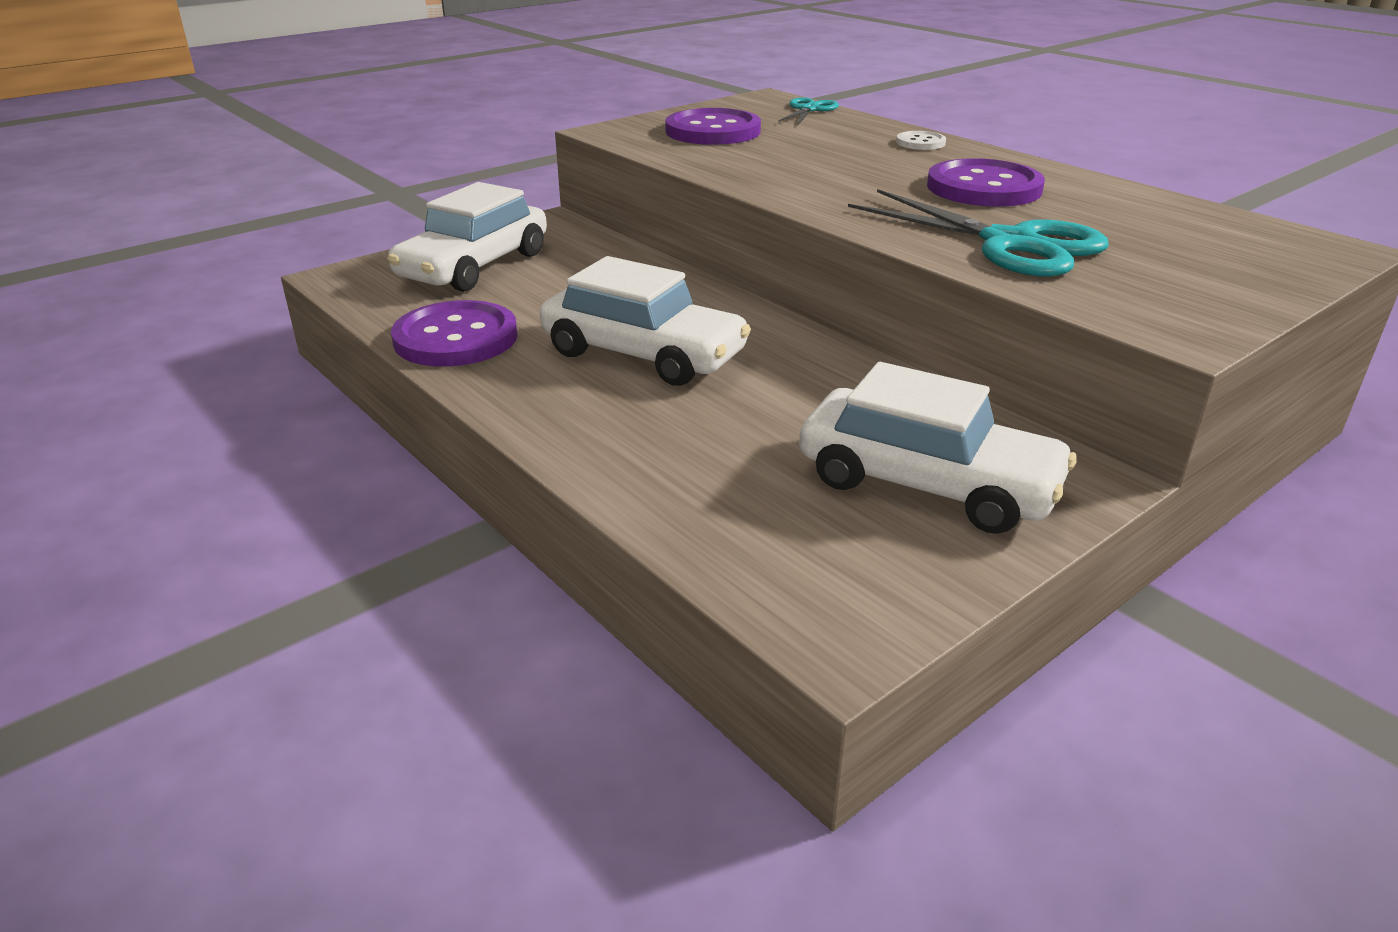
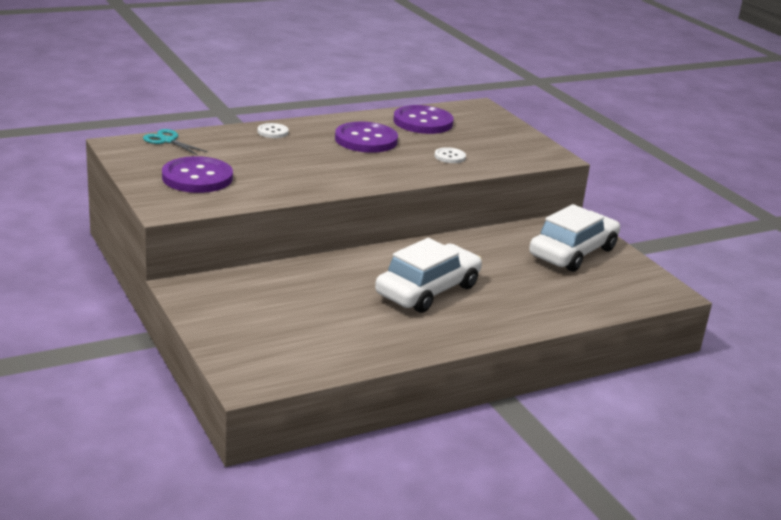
camera: 80 degrees left, 5 degrees down
white car [387,182,547,292] -> none
purple button [391,300,518,367] -> purple button moved to [393,105,454,134]
turquoise scissors [848,189,1109,277] -> white button [434,147,466,163]

